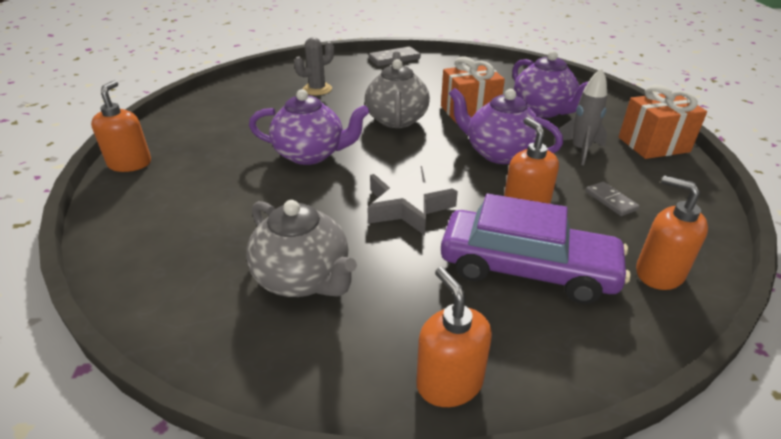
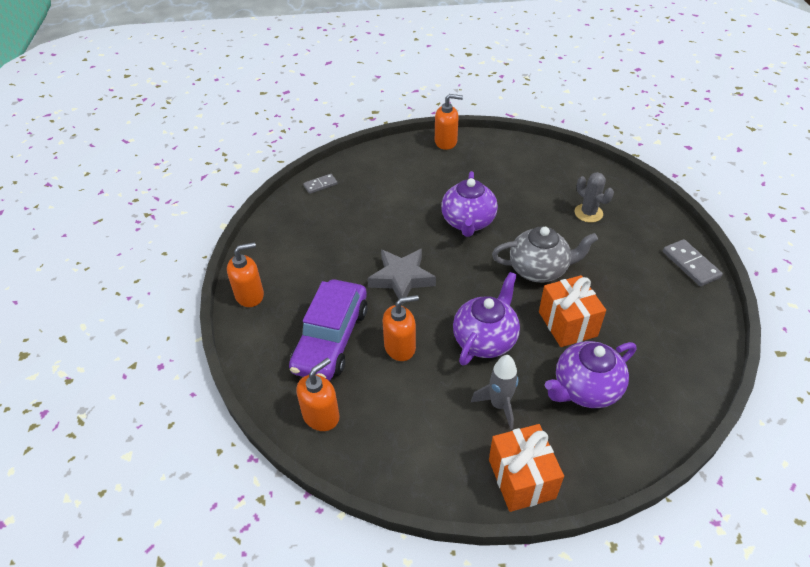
camera: 90 degrees right, 10 degrees up
grey teapot [246,200,357,297] -> none
grey domino [586,182,640,216] -> grey domino moved to [303,174,338,194]

